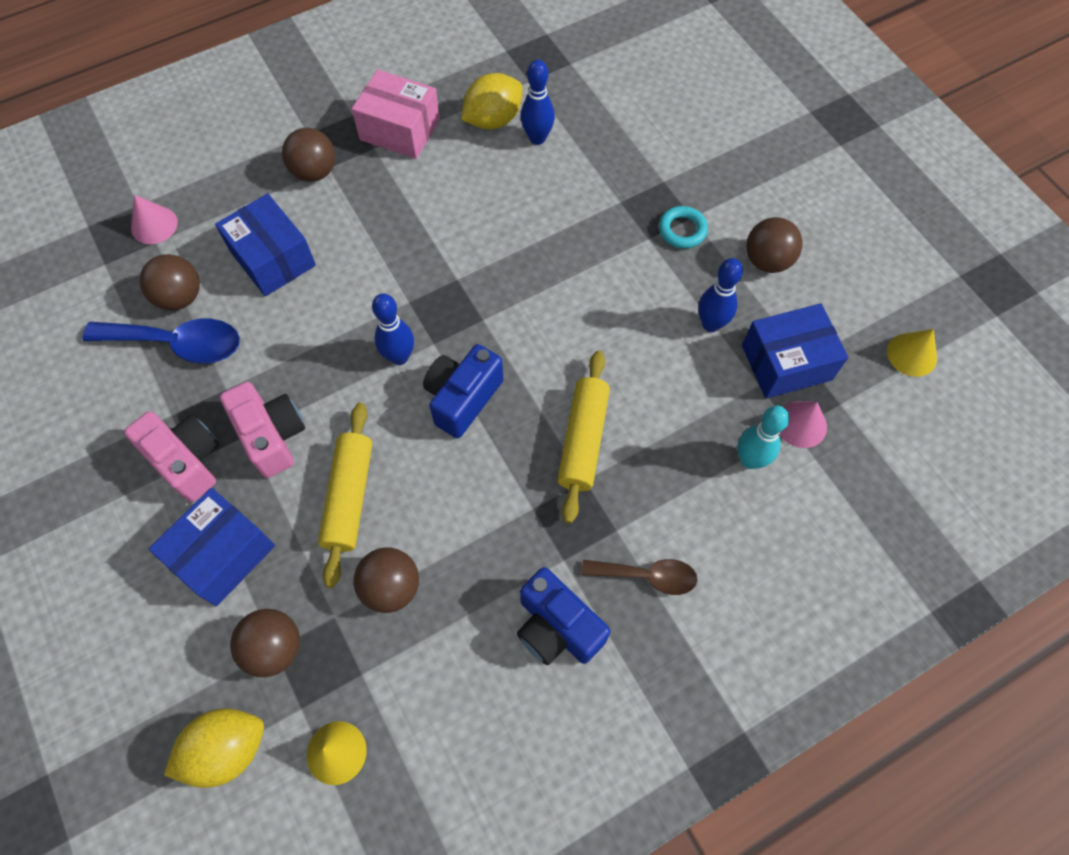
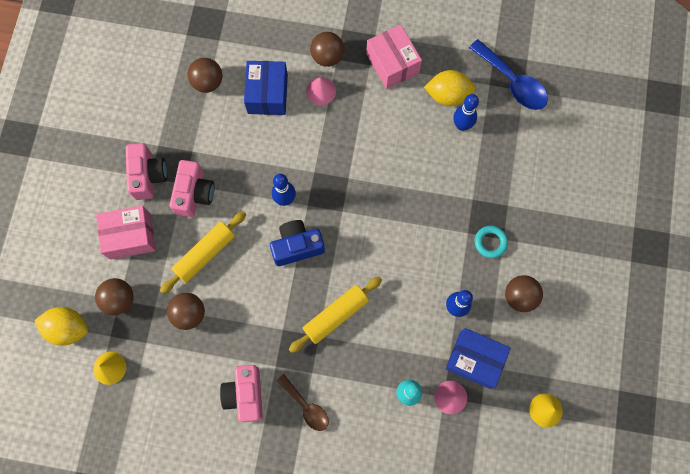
camera: 40 degrees right, 10 degrees up
blue spoon [82,318,240,363] -> blue spoon moved to [469,39,548,110]
pink cone [131,195,178,244] -> pink cone moved to [306,77,336,105]
blue box [149,488,275,606] -> pink box [96,206,156,260]
blue camera [517,567,611,665] -> pink camera [220,365,263,422]

